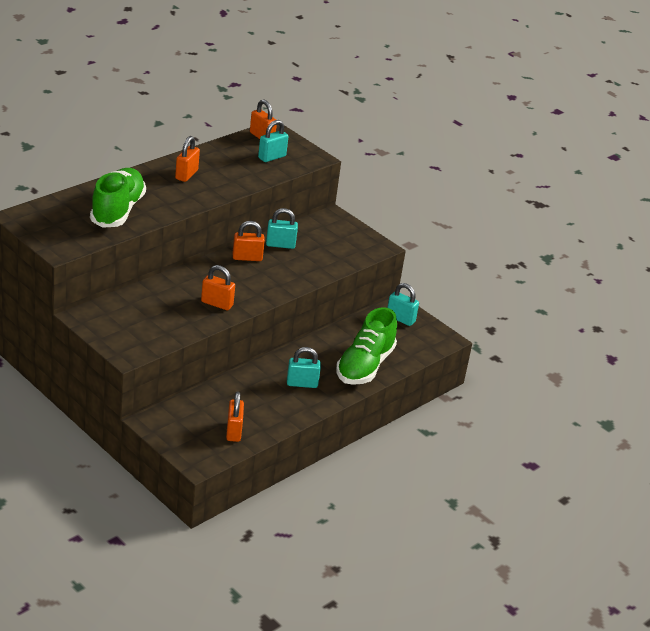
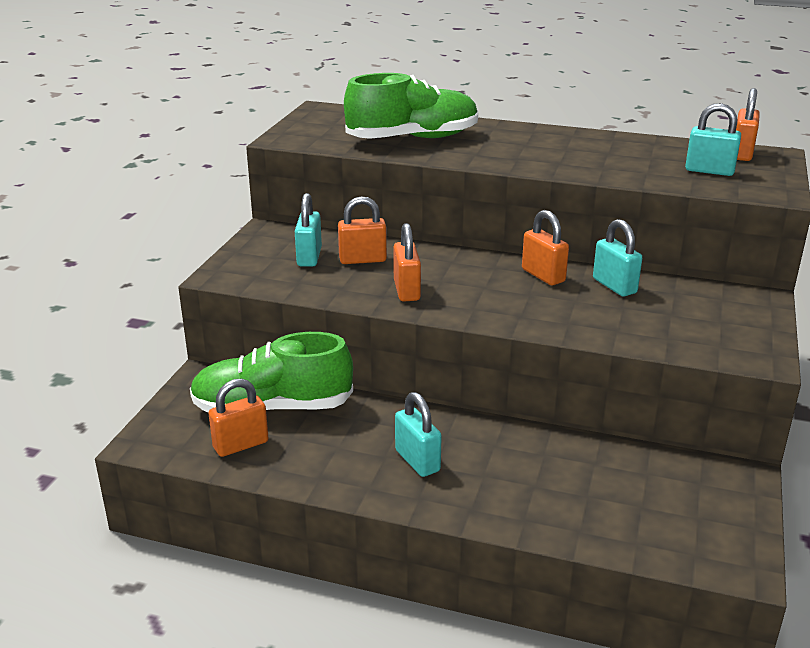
camera: 65 degrees right, 5 degrees down
orange padlock [175,136,200,182] -> orange padlock moved to [338,196,387,264]
green shoe [336,307,397,385] -> green shoe moved to [190,332,353,413]
turquoise padlock [387,283,419,326] -> turquoise padlock moved to [295,193,322,267]

